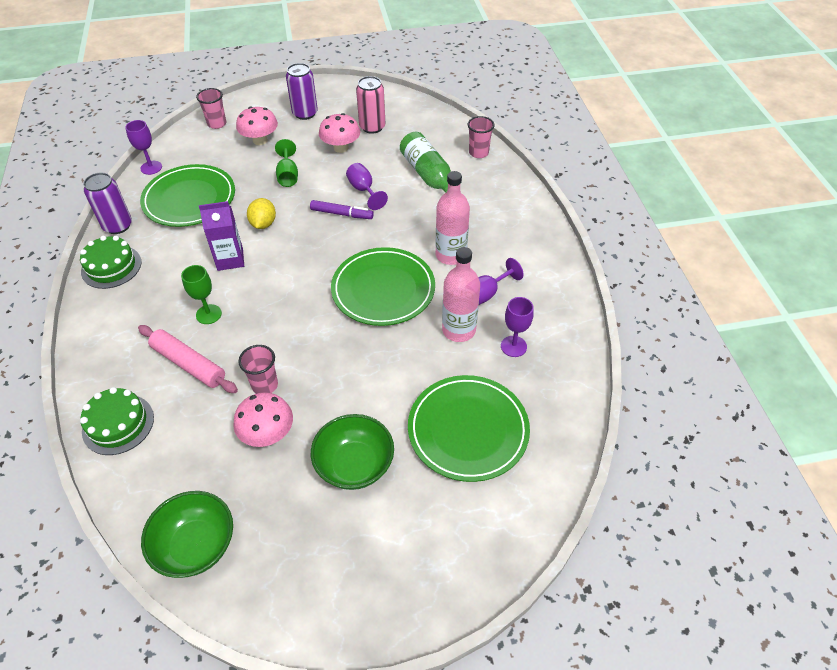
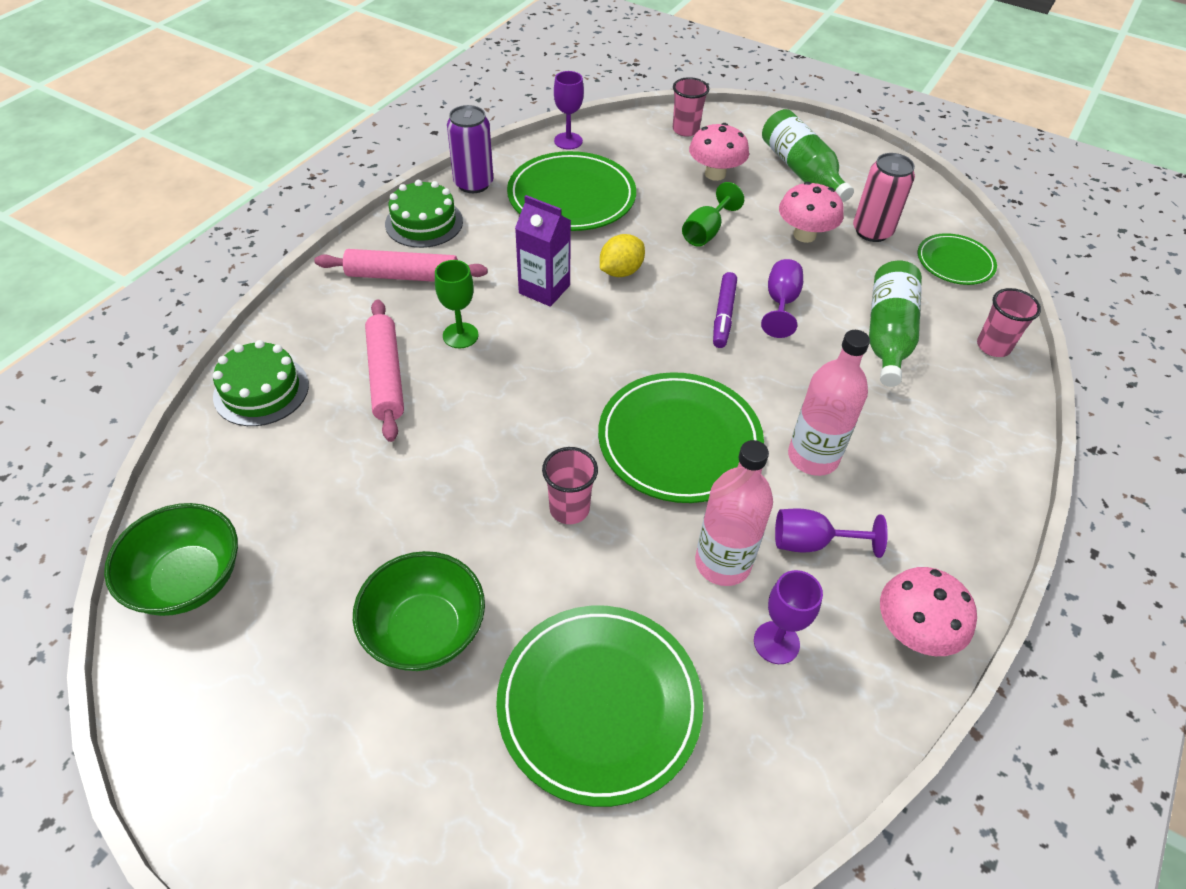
camera: 40 degrees right, 0 degrees up
pink mushroom [233,392,293,447] -> pink mushroom moved to [880,567,977,656]
pink cup [238,345,278,394] -> pink cup moved to [542,447,598,524]
purple can [286,63,318,120] -> green bottle [762,109,854,202]
purple marker [310,200,374,219] -> purple marker turned 45 degrees clockwise [713,272,737,348]
none -> pink rolling pin [314,249,488,282]
none -> green plate [917,233,997,285]

